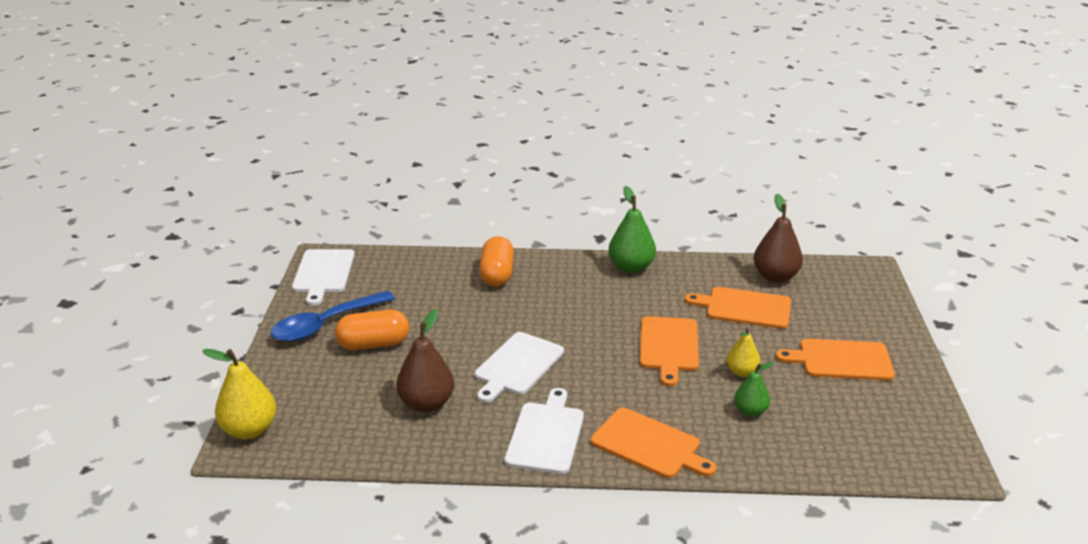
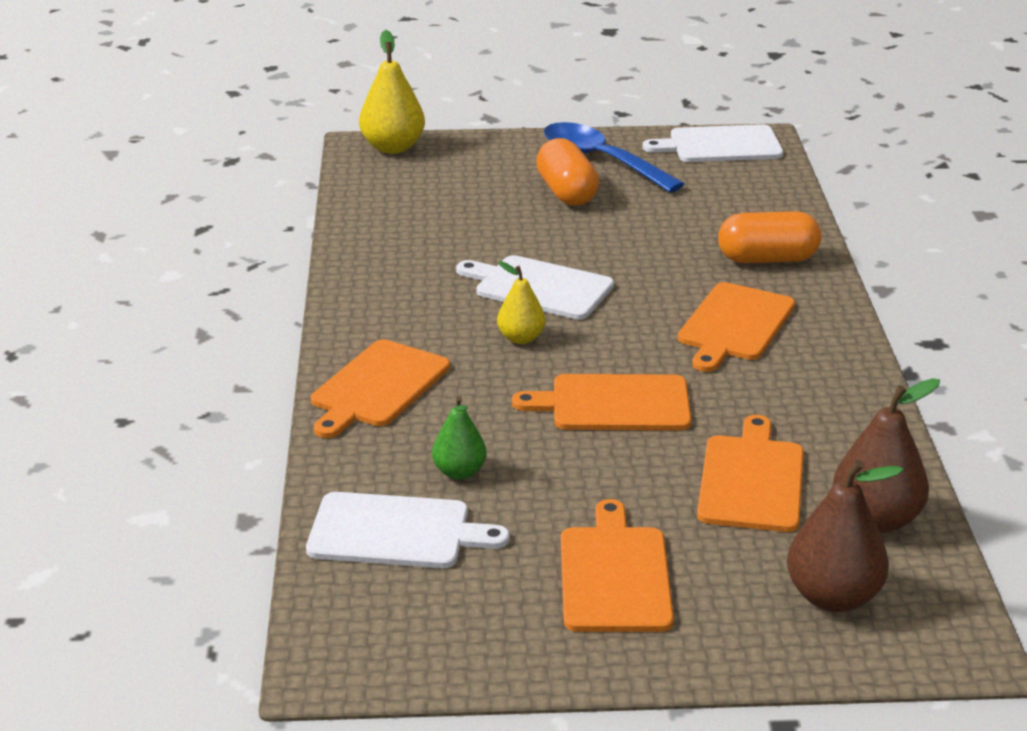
camera: 85 degrees right, 0 degrees up
brown pear [396,309,454,412] -> brown pear moved to [787,460,904,612]
white cutting board [504,388,584,474] -> white cutting board moved to [306,492,510,568]
green pear [609,186,656,273] -> none
yellow pear [727,327,761,377] -> yellow pear moved to [497,261,546,344]
none -> orange cutting board [678,282,795,372]

